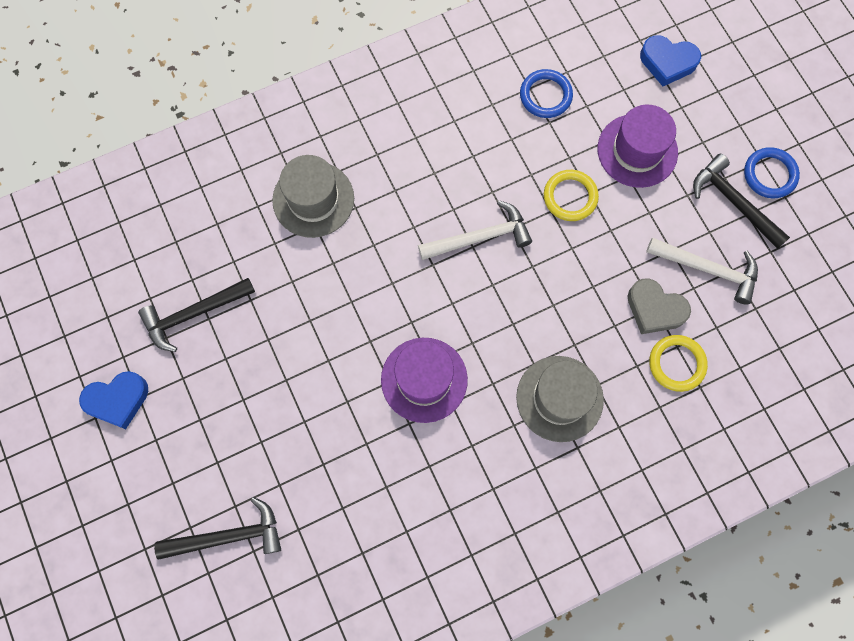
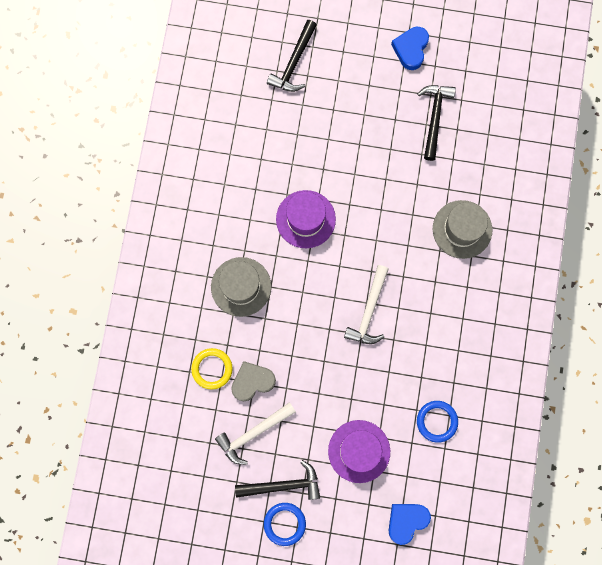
camera: 125 degrees right, 5 degrees up
yellow ring [544,170,599,221] -> none

